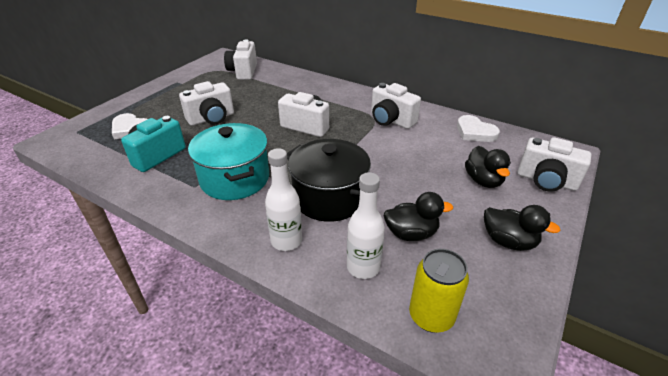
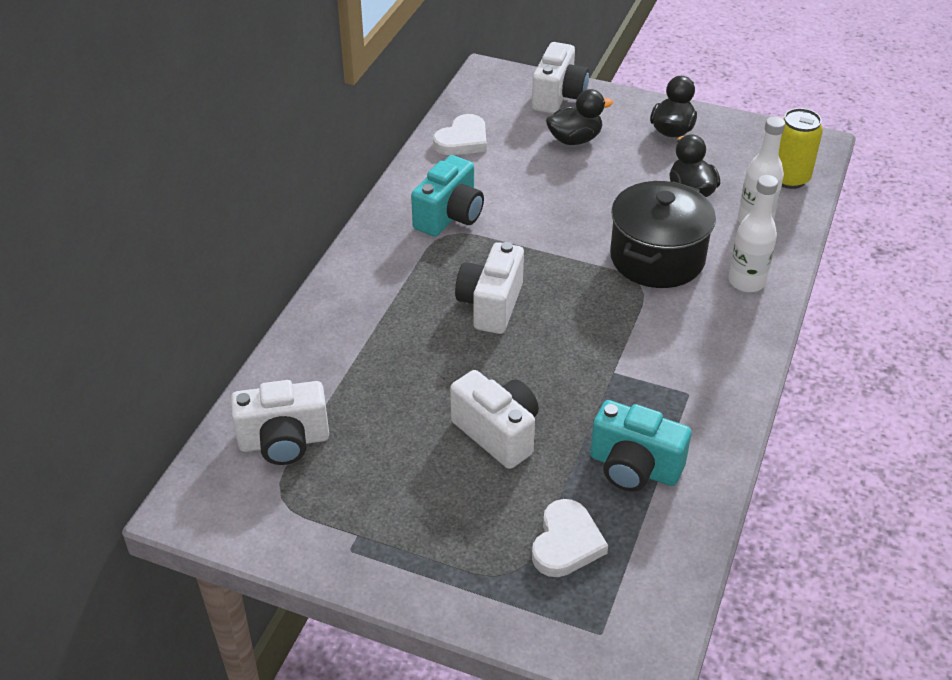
camera: 100 degrees left, 5 degrees up
turquoise pot [188,123,269,200] -> none
white camera [371,83,421,129] -> turquoise camera [411,155,484,237]

